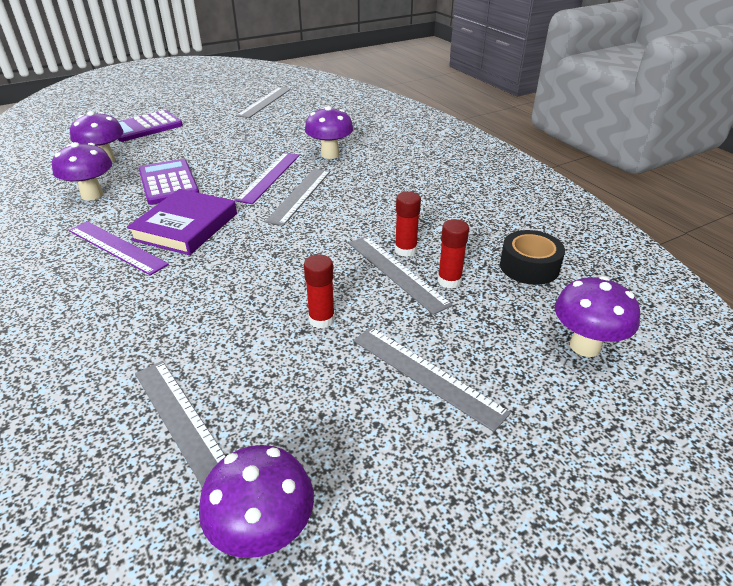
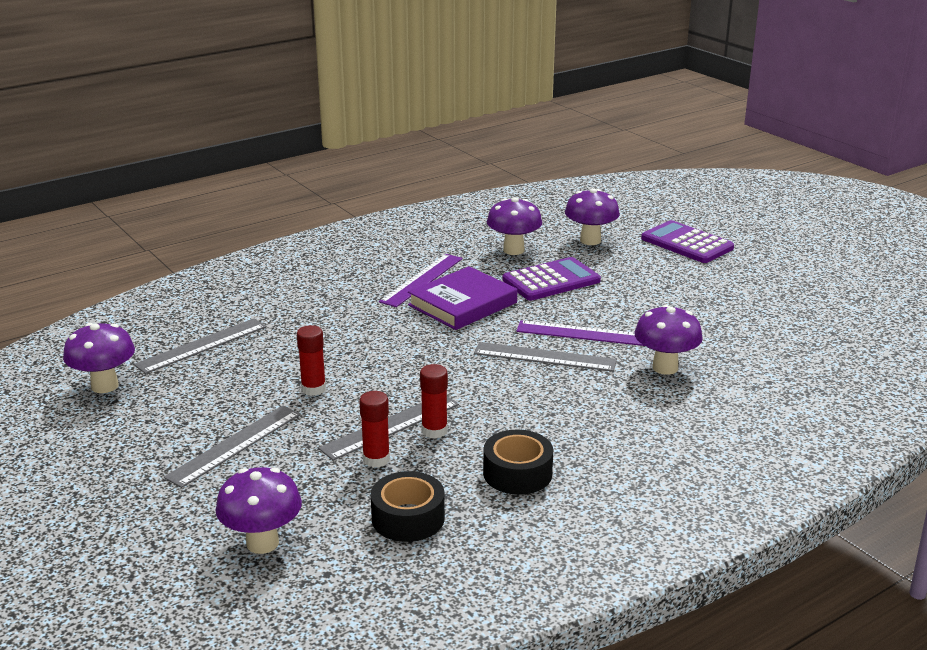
camera: 85 degrees right, 10 degrees down
purple book [127,189,237,255] -> purple book turned 60 degrees counterclockwise [408,266,517,330]
grey ruler [236,87,290,118] -> none
none -> black tape [483,429,553,495]

